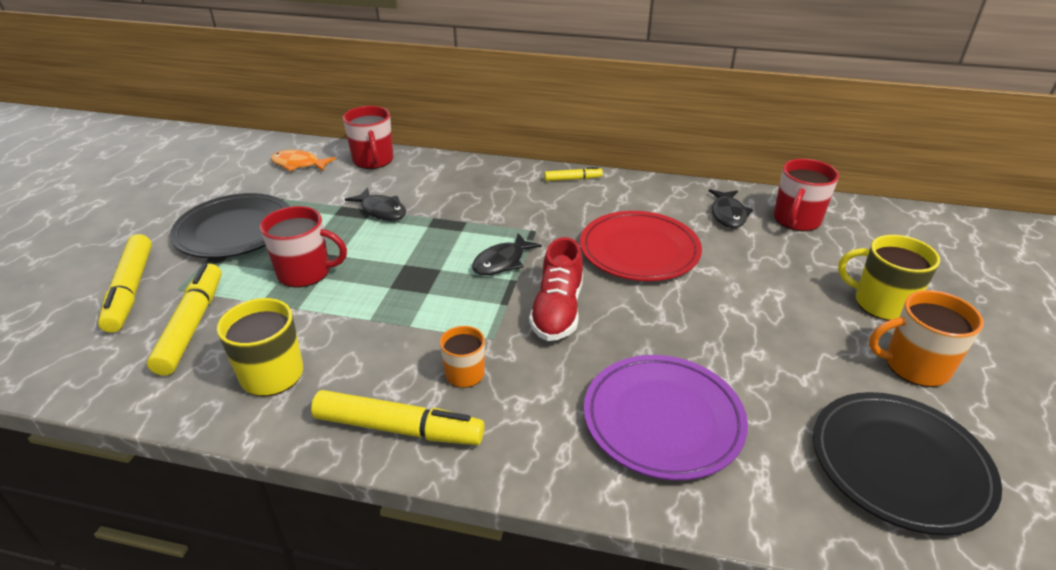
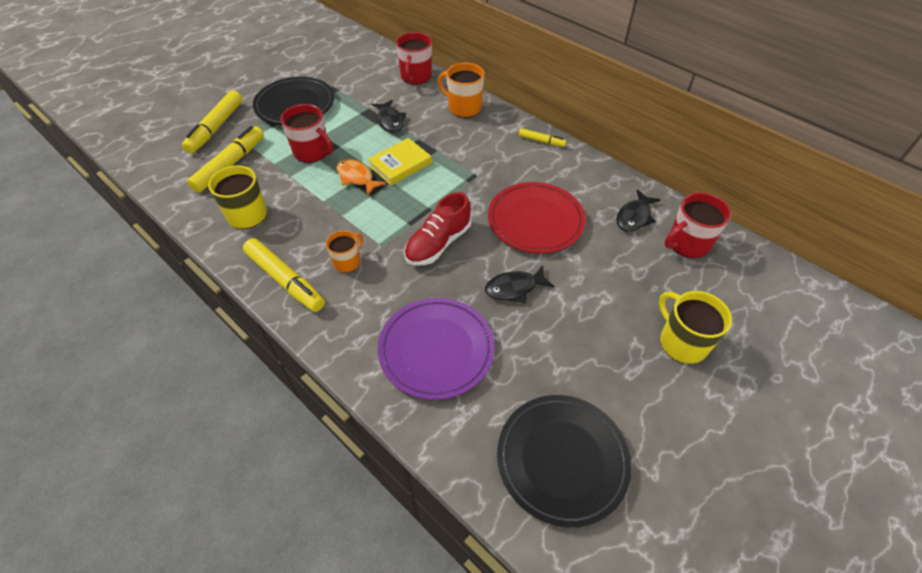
camera: 30 degrees right, 15 degrees up
orange fish [271,150,336,172] -> orange fish moved to [336,159,387,196]
black fish [472,233,542,275] -> black fish moved to [485,266,554,303]
orange mug [869,290,984,387] -> orange mug moved to [438,63,485,118]
none -> yellow book [368,138,432,186]

